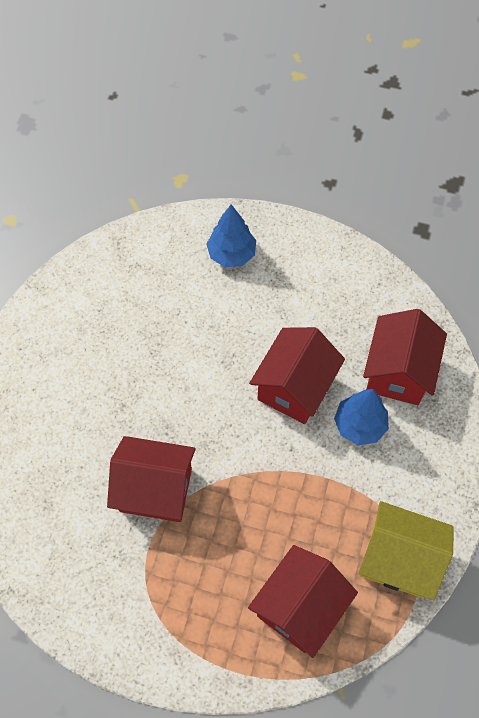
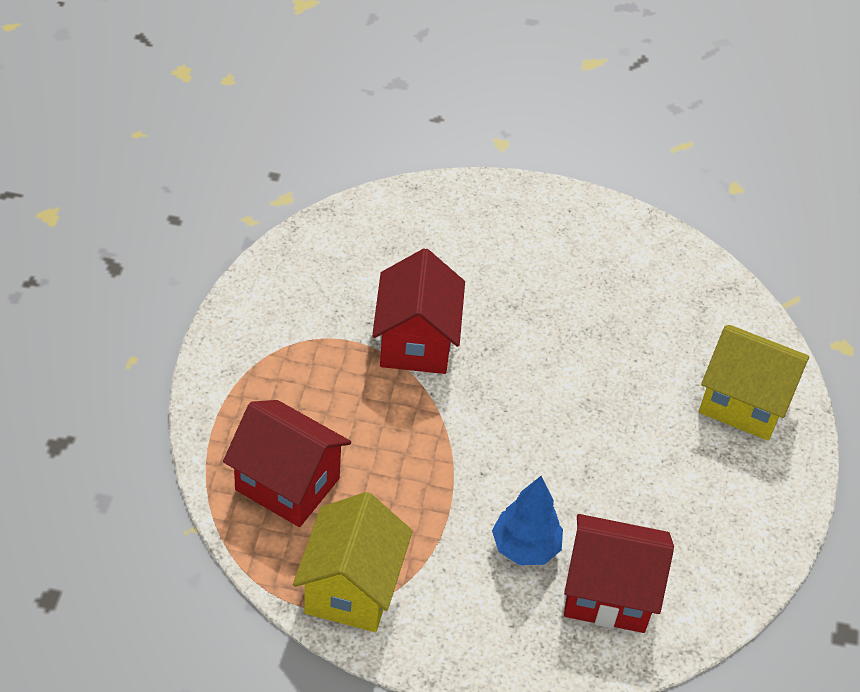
camera: 80 degrees right, 15 degrees down
blue tree [206,204,256,267] -> yellow house [699,325,809,441]
red house [249,327,345,424] -> none

